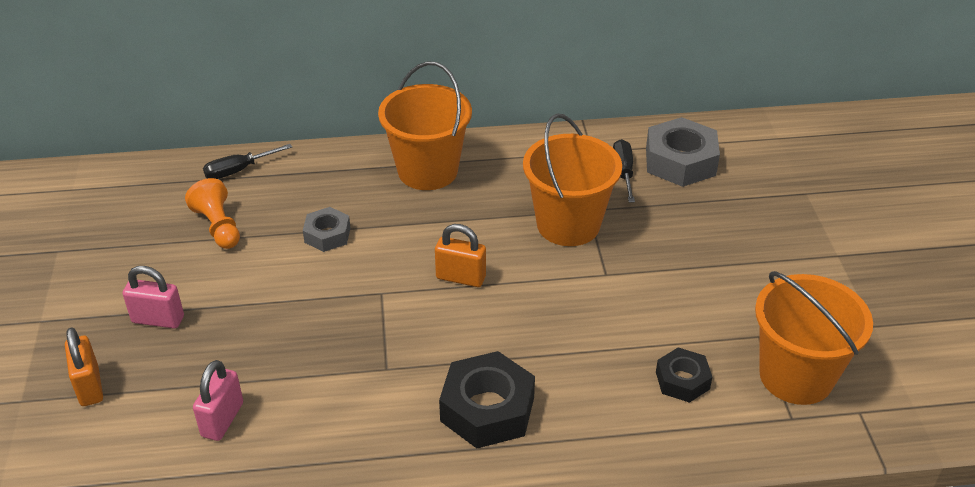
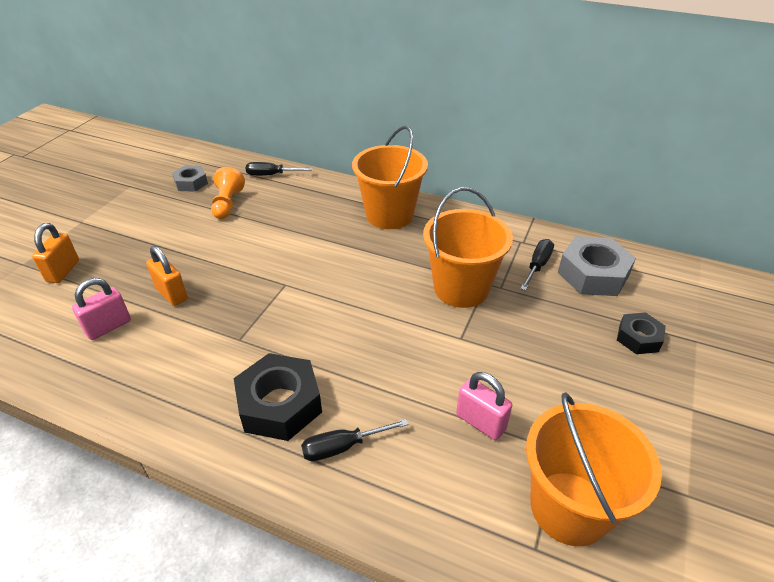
camera: 30 degrees right, 0 degrees up
pink padlock [123,266,184,328] -> pink padlock moved to [456,372,512,440]
grey nut [303,207,350,252] -> grey nut moved to [172,165,208,192]
orange padlock [435,224,486,287] -> orange padlock moved to [146,246,188,306]
black nut [656,347,712,403] -> black nut moved to [617,312,666,354]
none -> black screwdriver [301,419,408,461]

